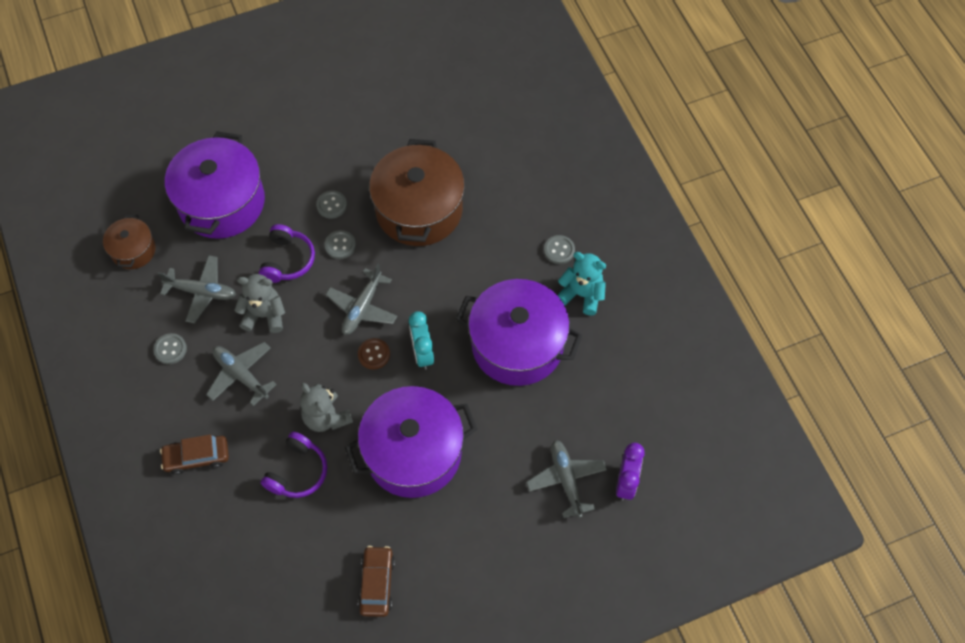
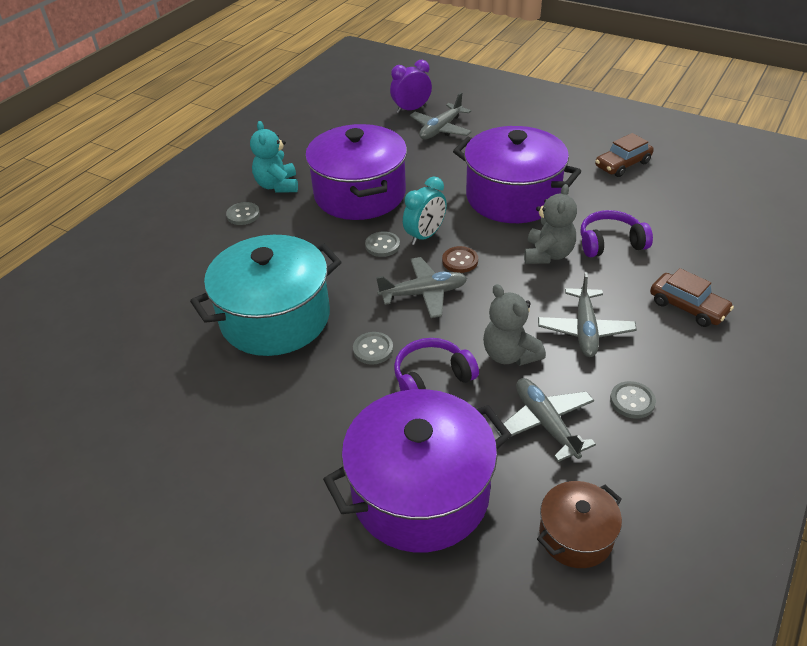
camera: 125 degrees left, 20 degrees down
grey button [316,190,347,218] -> grey button moved to [365,232,400,257]
brown pot [369,139,465,246] -> turquoise pot [190,235,341,356]

